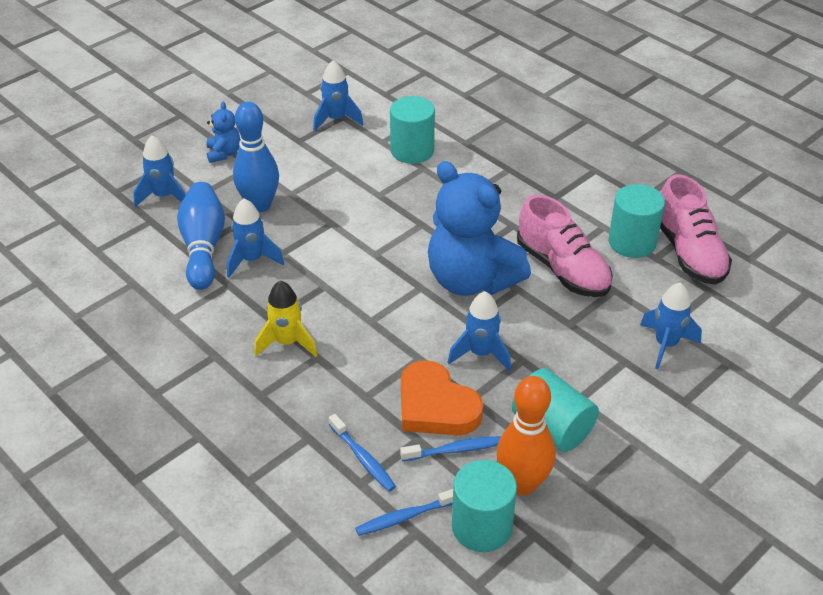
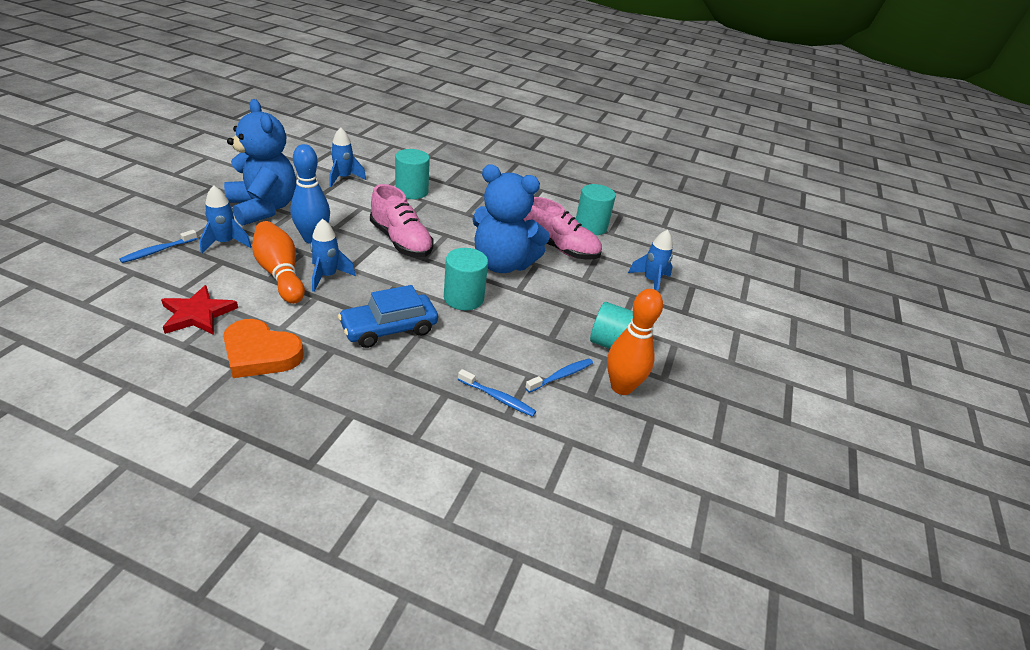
camera: 30 degrees left, 5 degrees down
blue bowling pin [177,182,225,290] -> orange bowling pin [252,221,305,304]
blue teddy bear [207,102,241,163] -> blue teddy bear [224,99,296,226], size x2.30
yellow rocket [254,280,317,357] -> blue car [338,285,438,348]
blue toothbrush [355,489,453,536] -> blue toothbrush moved to [119,230,198,263]
orange heart [401,360,483,435] -> orange heart moved to [223,319,304,378]
blue rocket [448,291,511,371] -> none
turquoise cylinder [452,460,517,552] -> turquoise cylinder moved to [444,248,488,310]
pink shoe [660,174,732,285] -> pink shoe moved to [370,184,434,257]
none -> red star [161,285,238,335]

